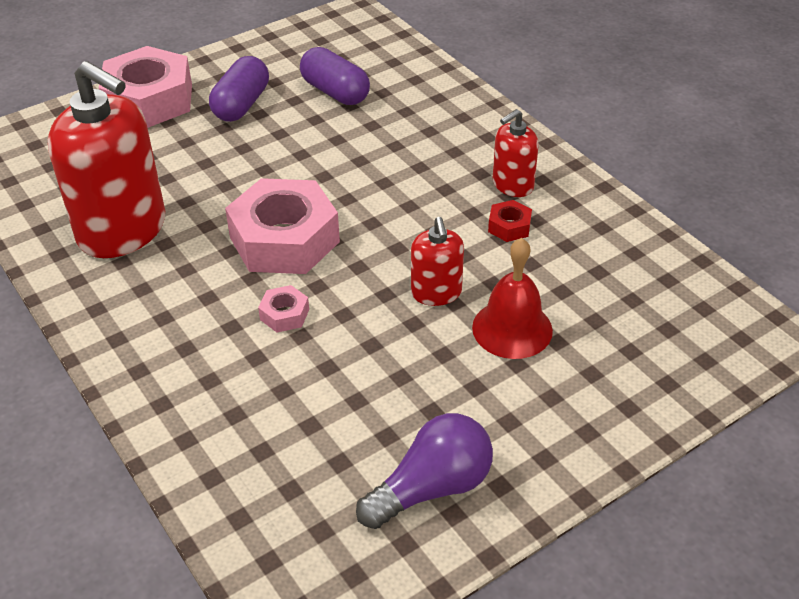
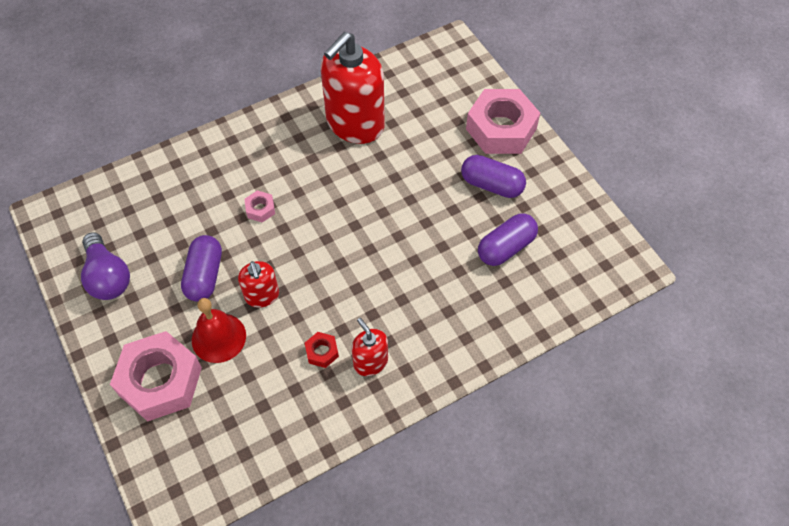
camera: 95 degrees right, 15 degrees up
pink nut [225,178,340,274] -> pink nut moved to [110,331,202,421]
red soap dispenser [411,217,464,306] -> red soap dispenser turned 105 degrees counterclockwise [238,261,279,308]
none -> purple capsule [181,235,222,302]

